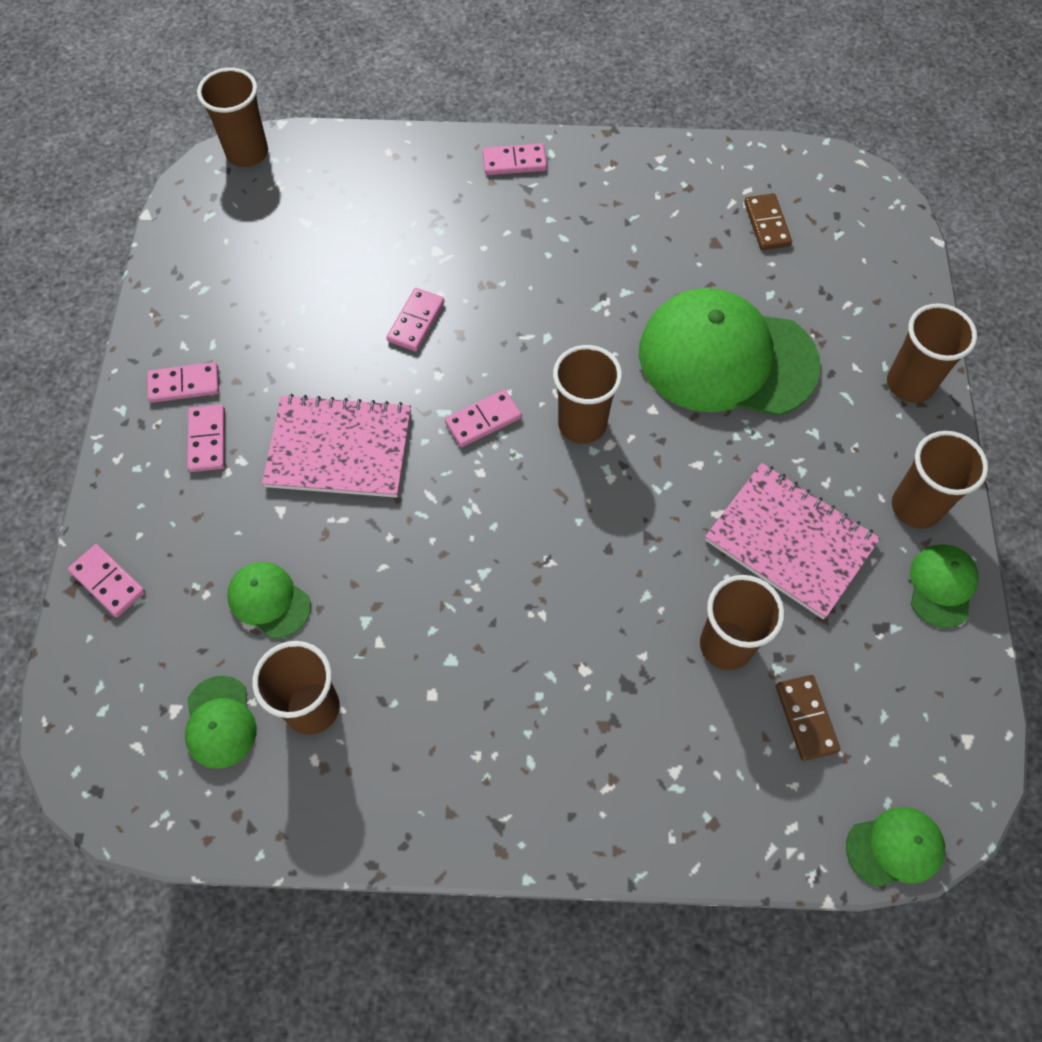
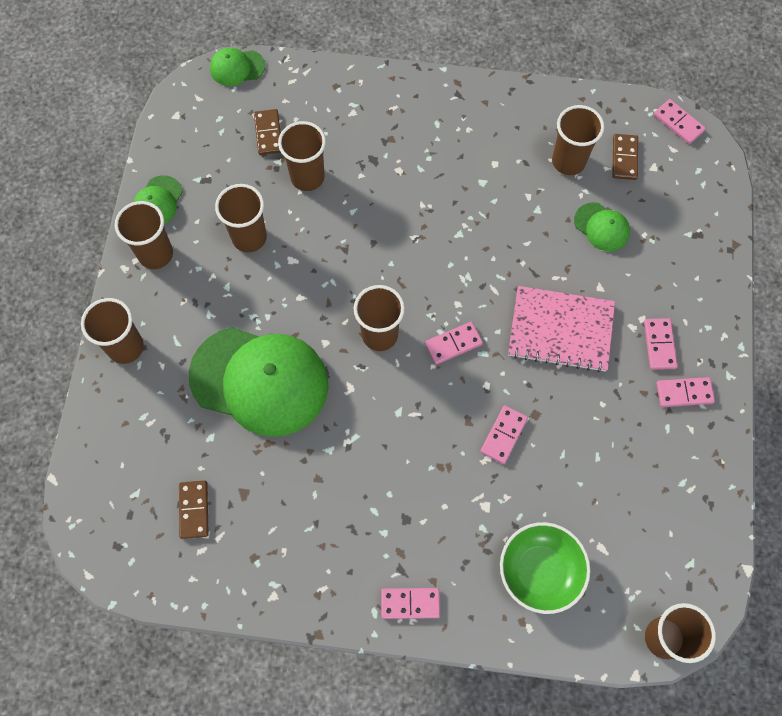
camera: 175 degrees left, 5 degrees up
pink domino [68,544,145,617] -> pink domino moved to [654,99,706,144]
green cap [185,676,257,769] -> brown domino [612,134,638,180]
pink notebook [705,463,880,619] -> brown cup [215,184,267,252]
none -> green bowl [500,522,590,614]

